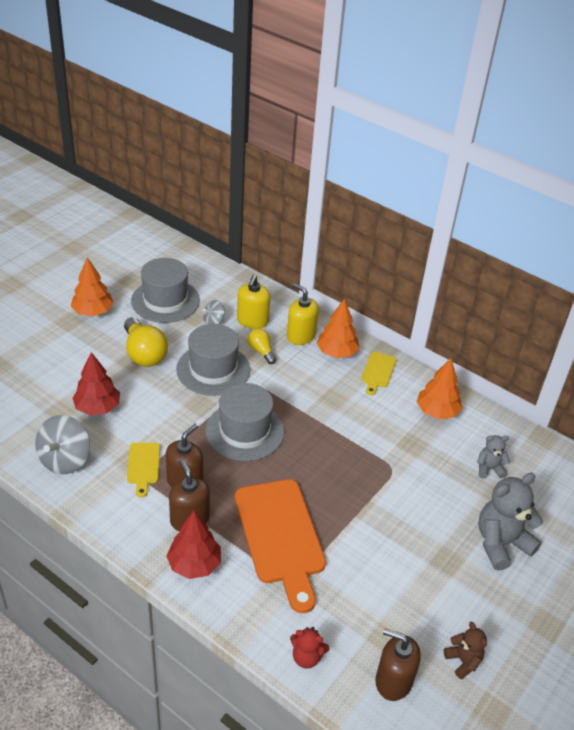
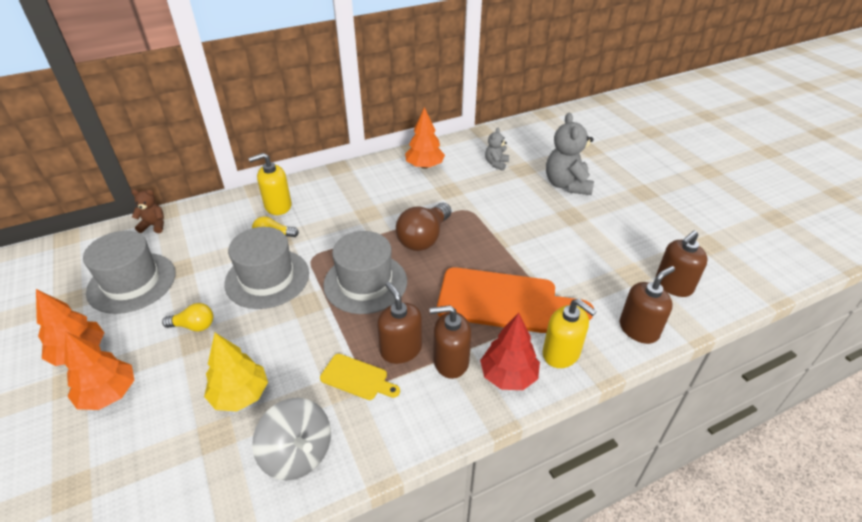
camera: 60 degrees left, 0 degrees up
red tree [73,352,120,415] -> yellow tree [204,333,268,412]
yellow light bulb [124,317,168,367] -> yellow light bulb [162,303,213,332], size x0.56
grey spinning top [203,300,225,324] -> none
yellow soap dispenser [237,275,270,329] -> yellow soap dispenser moved to [543,299,597,368]
red teddy bear [290,627,330,669] -> brown soap dispenser [620,266,675,344]
orange tree [316,299,360,358] -> orange tree moved to [64,331,134,410]
yellow cutting board [361,352,397,395] -> none
brown teddy bear [444,622,487,679] -> brown teddy bear moved to [131,189,164,233]
none -> brown light bulb [396,202,451,251]

